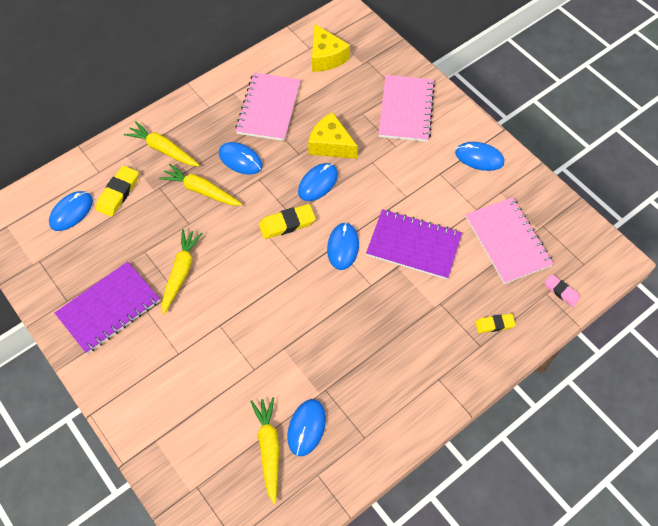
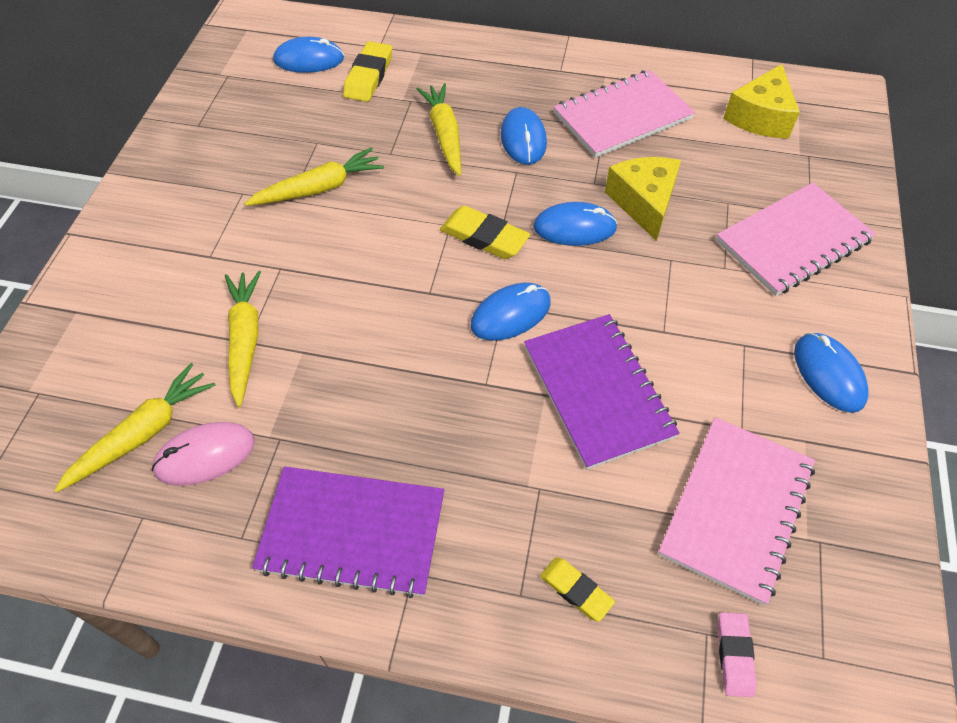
camera: 50 degrees right, 5 degrees down
purple notebook [55,261,160,354] -> purple notebook moved to [252,466,444,598]
yellow eraser [96,166,139,217] -> yellow eraser turned 60 degrees counterclockwise [343,41,392,102]
yellow carrot [124,121,200,166] -> yellow carrot moved to [225,271,261,407]
blue mouse [287,399,326,456] -> pink mouse [152,422,255,486]

